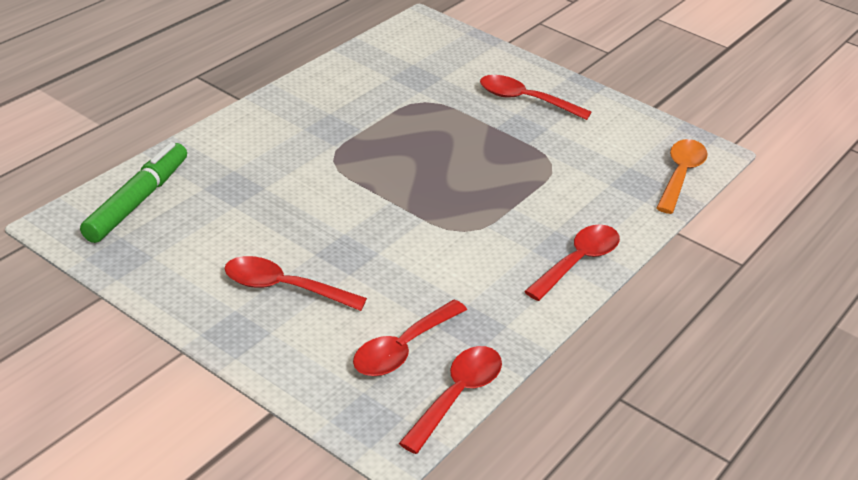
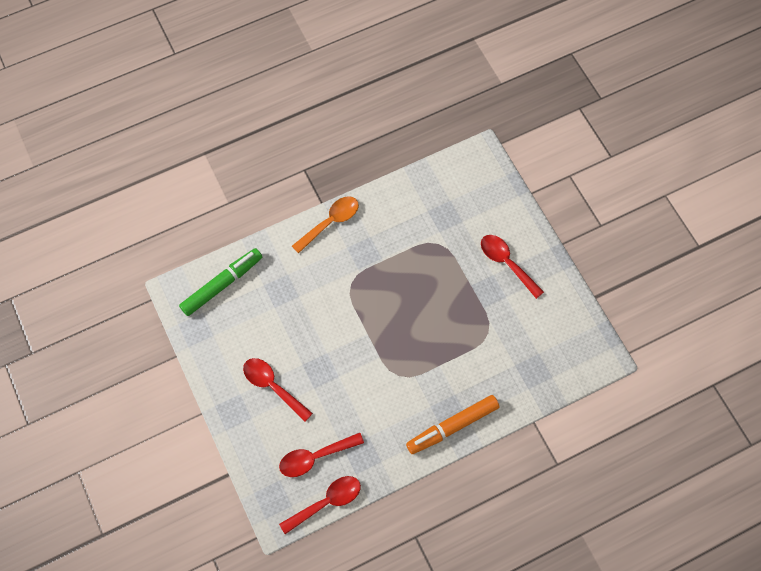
camera: 30 degrees right, 30 degrees up
red spoon [524,224,620,301] -> orange marker [406,395,499,454]
orange spoon [656,139,708,214] -> orange spoon moved to [292,196,359,254]

